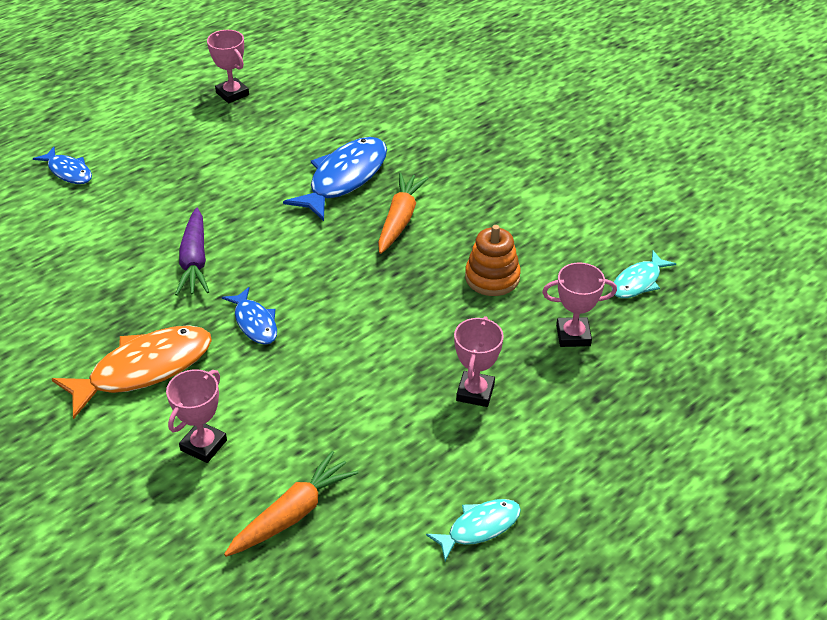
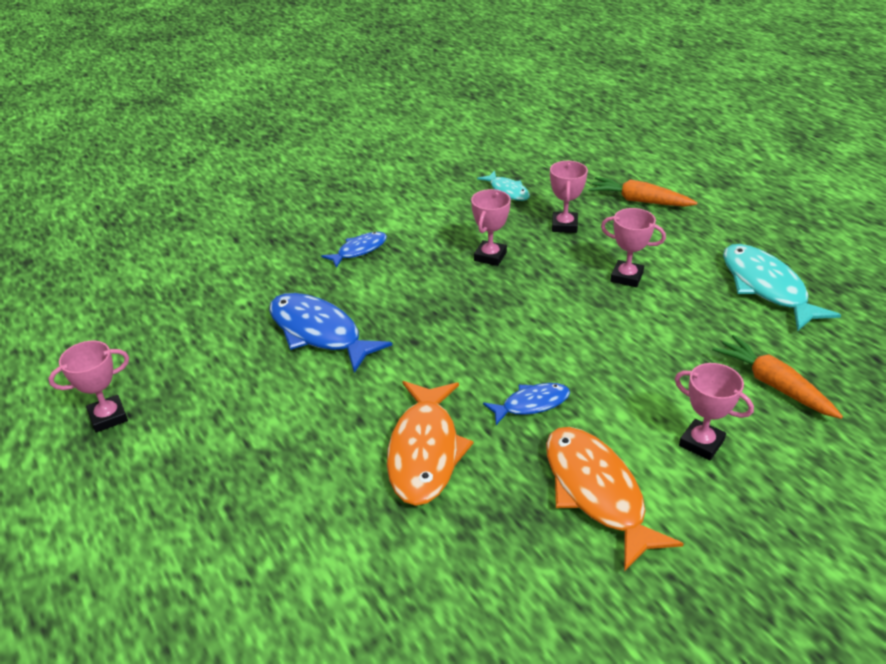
camera: 80 degrees left, 5 degrees down
blue fish [33,147,92,184] -> blue fish moved to [321,232,387,268]
purple carrot [175,208,209,296] -> orange fish [387,381,474,506]
orange carrot [378,173,429,254] -> orange carrot moved to [589,177,698,207]
turquoise fish [426,499,521,561] -> turquoise fish [723,244,841,331], size x1.80
orange stacking toy [465,225,521,296] -> pink trophy [471,189,511,266]

